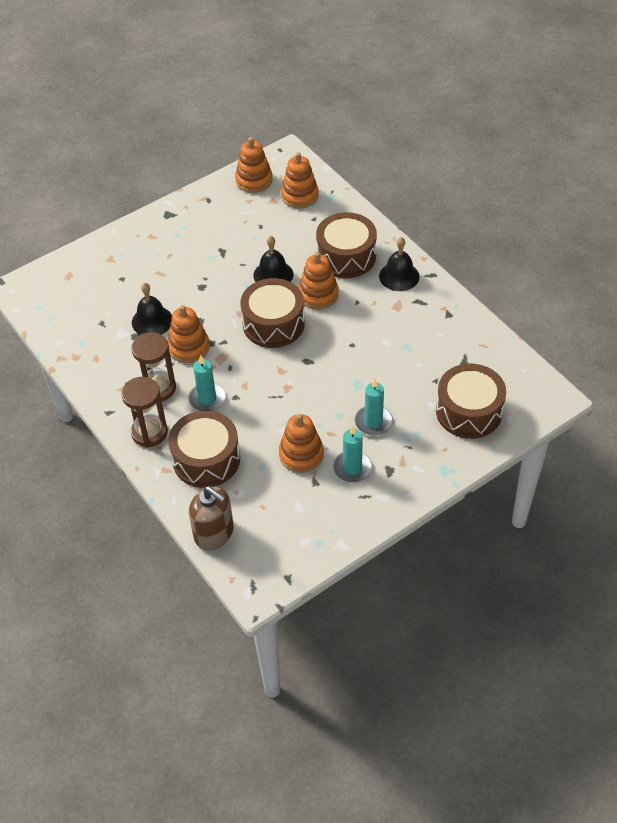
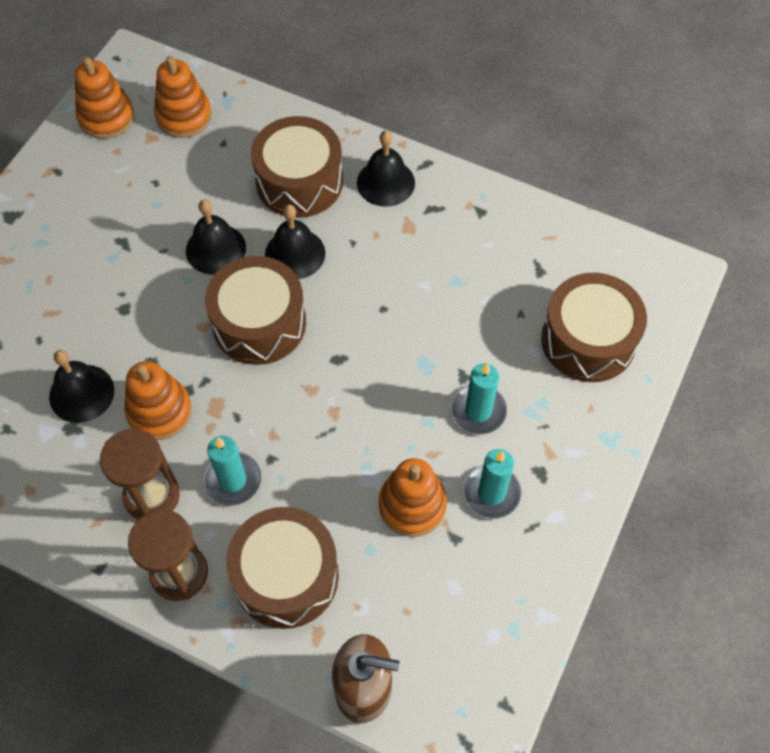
camera: 30 degrees left, 10 degrees up
orange stacking toy [298,252,339,310] -> black bell [265,204,325,279]

